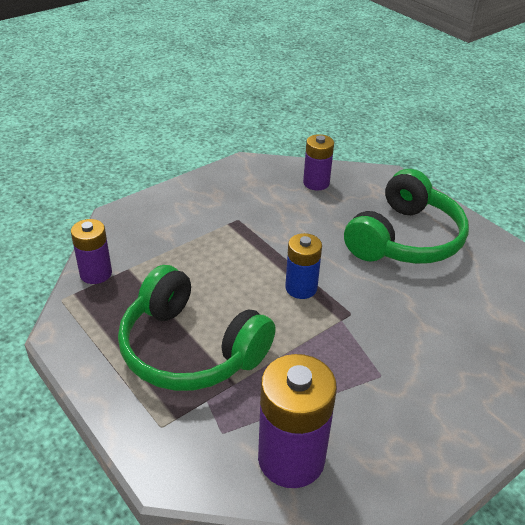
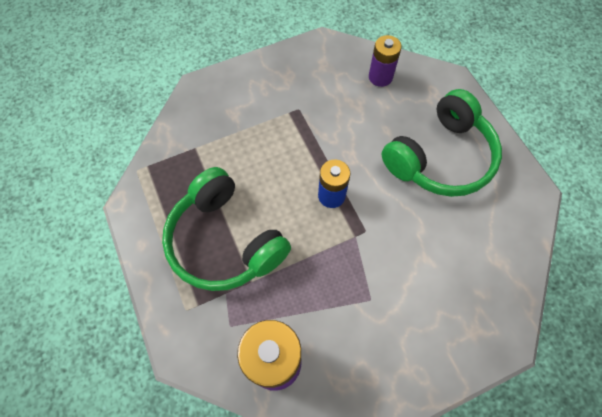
camera: 15 degrees right, 25 degrees up
purple battery [71,219,112,284] -> none

